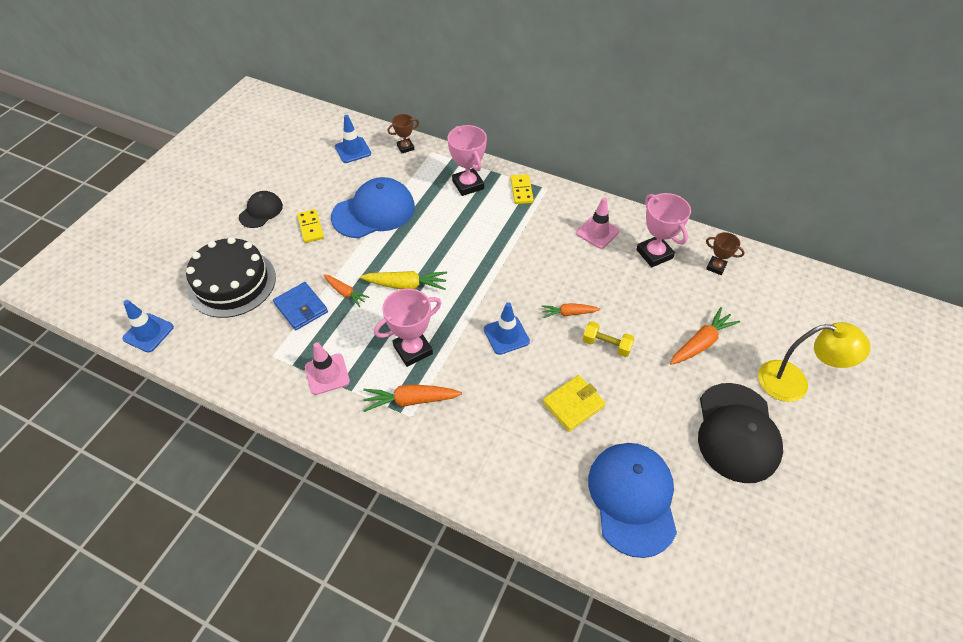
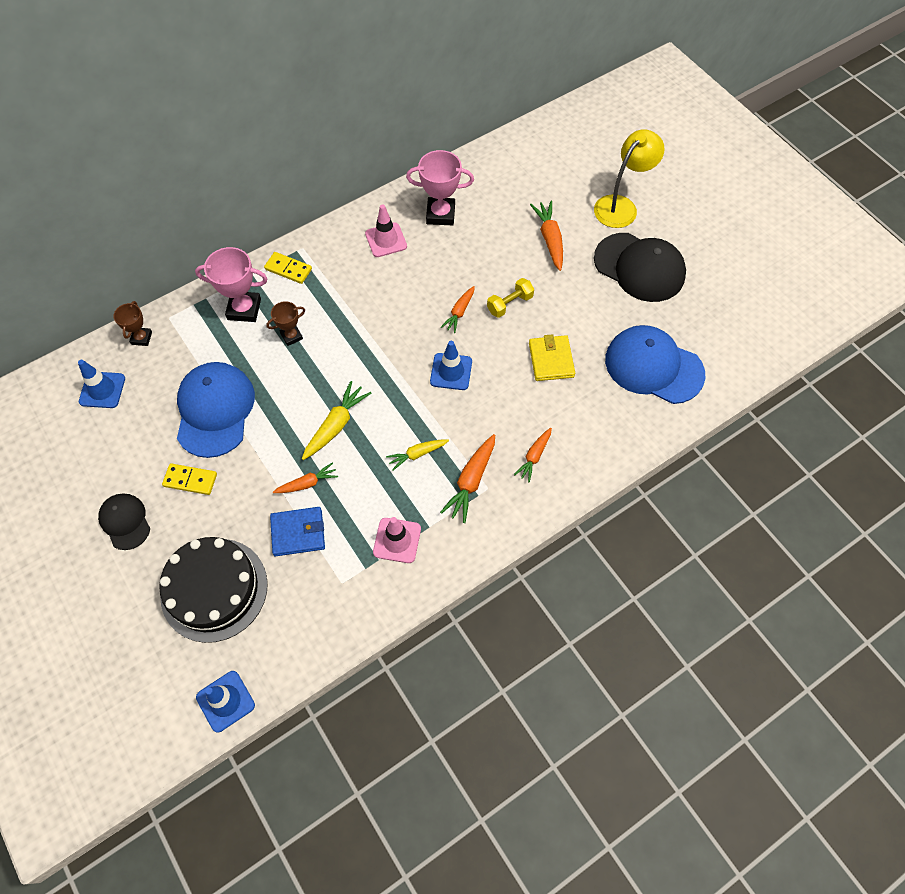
camera: 60 degrees left, 10 degrees up
pink trophy [374,289,441,367] -> yellow carrot [386,439,449,471]
brown trophy [706,232,745,275] -> brown trophy moved to [266,301,305,346]
none -> orange carrot [514,428,552,482]

